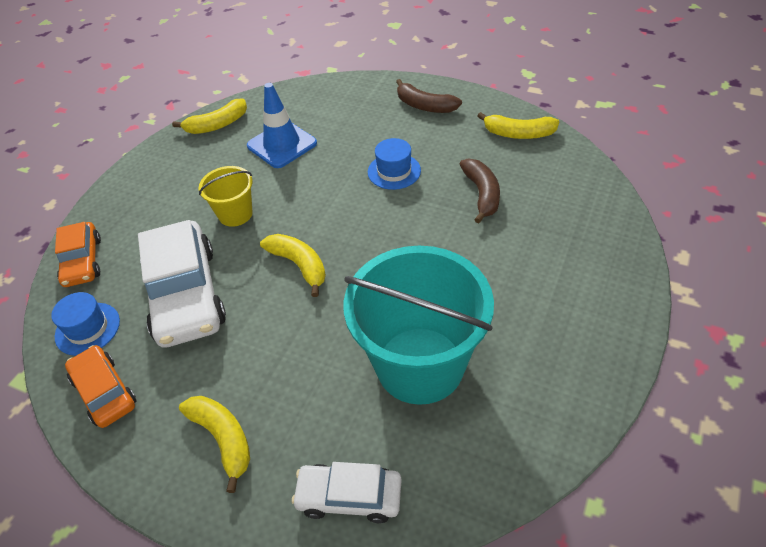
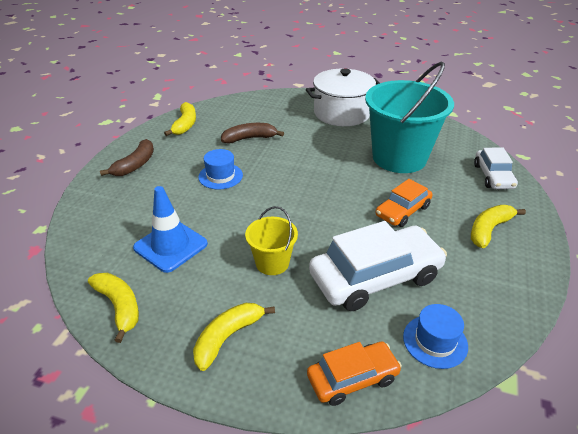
camera: 100 degrees left, 10 degrees down
orange car [65,345,136,428] -> orange car moved to [376,179,432,227]
yellow banana [260,234,326,297] -> yellow banana moved to [193,303,275,371]
none -> white pot [306,69,380,126]

